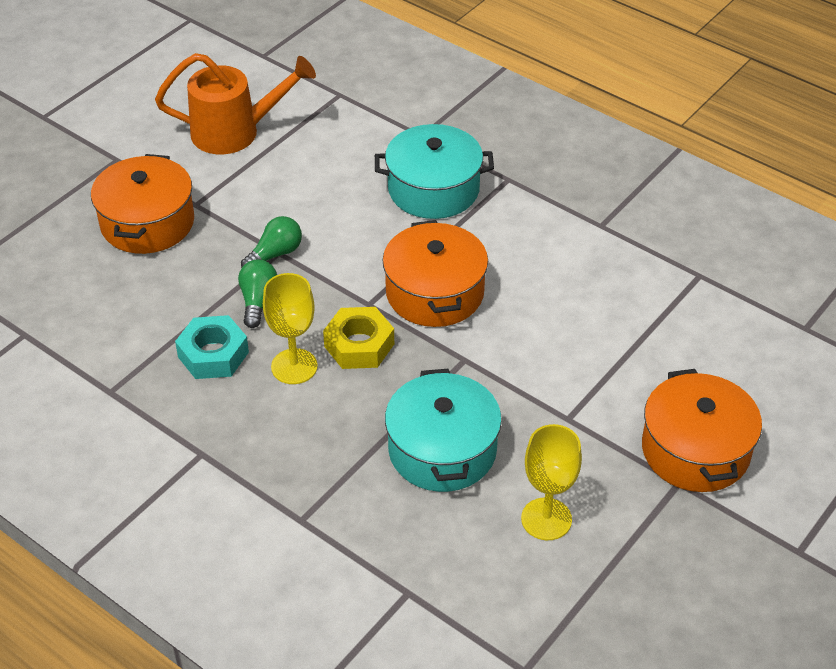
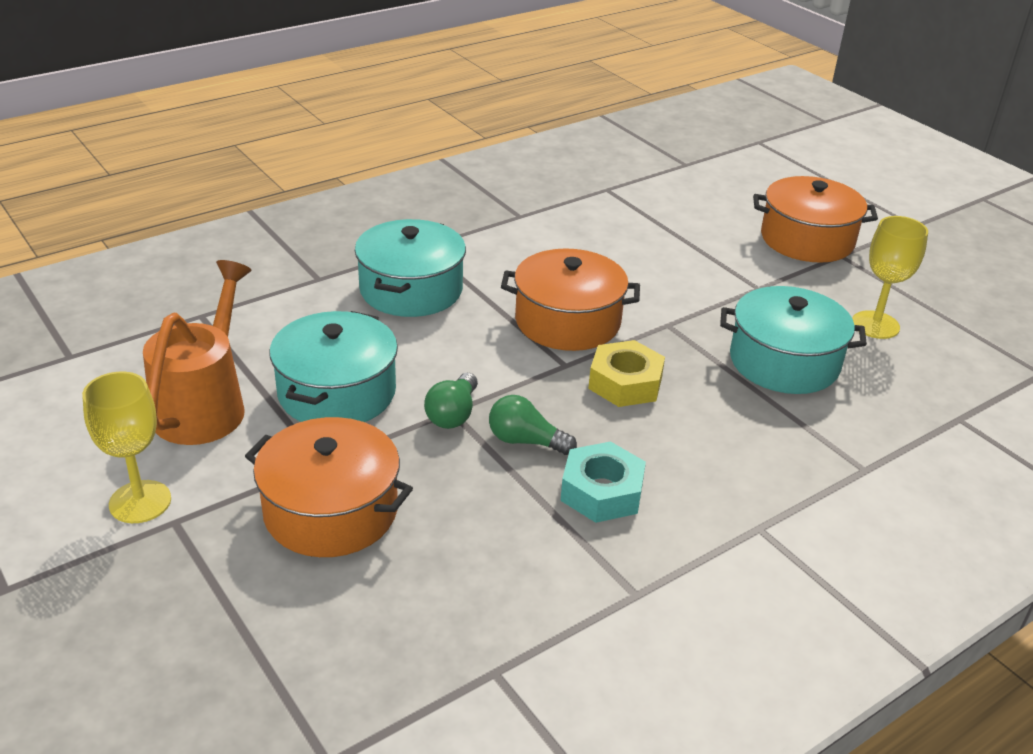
camera: 75 degrees left, 10 degrees down
green light bulb [241,216,302,268] -> green light bulb turned 135 degrees counterclockwise [424,373,478,429]
yellow goblet [263,273,318,384] -> yellow goblet moved to [82,372,171,523]
none -> turquoise pot [269,311,398,422]

